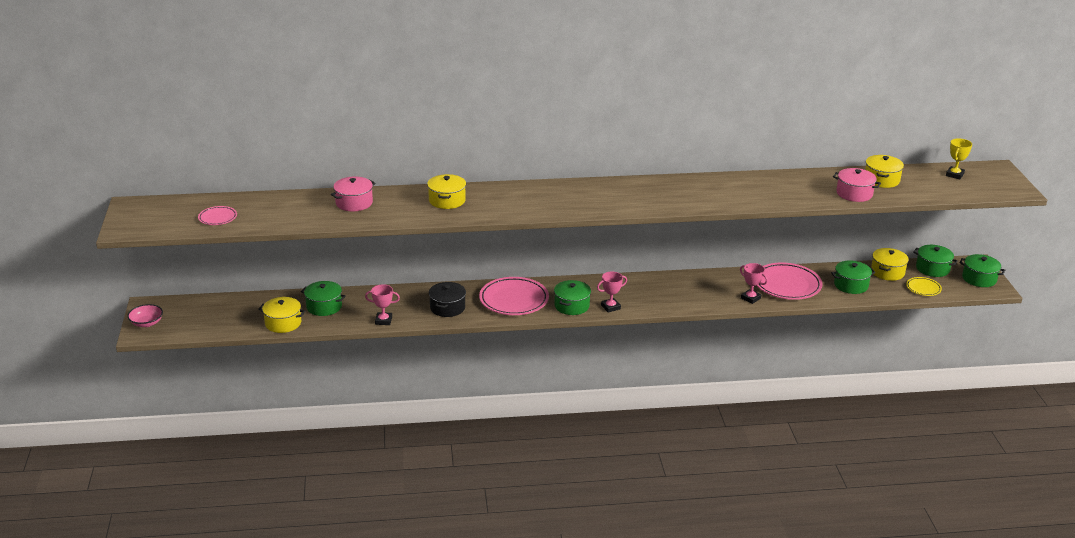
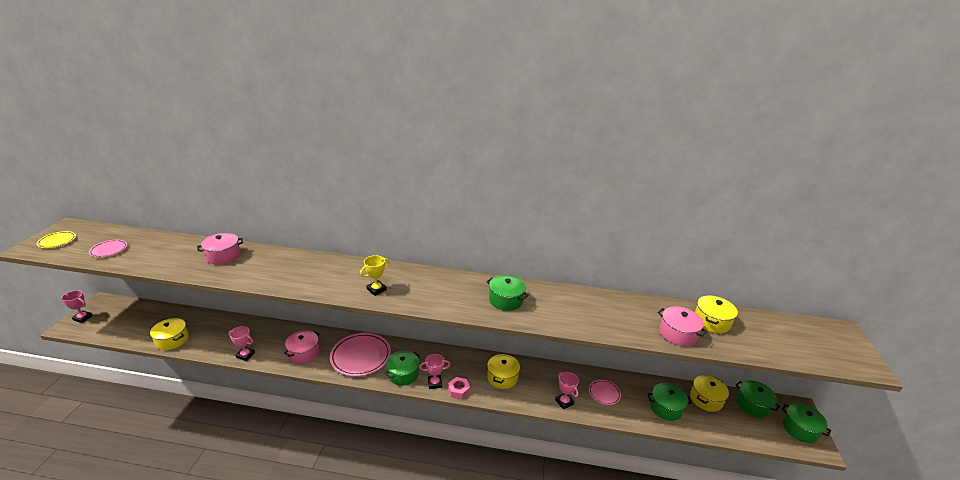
camera: 15 degrees right, 0 degrees up
pink bowl [127,304,163,327] -> pink trophy [62,290,93,323]
green pot [301,281,346,316] -> green pot moved to [487,275,529,311]
yellow pot [427,174,466,209] -> yellow pot moved to [487,353,520,389]
black pot [429,282,466,317] -> pink pot [284,330,320,363]
pink plate [756,262,822,300] -> pink plate [589,380,621,405], size x0.51
yellow plate [906,277,942,296] -> yellow plate moved to [37,231,76,248]
yellow trophy [946,138,972,180] -> yellow trophy moved to [360,255,389,296]
none -> pink nut [448,377,470,400]

